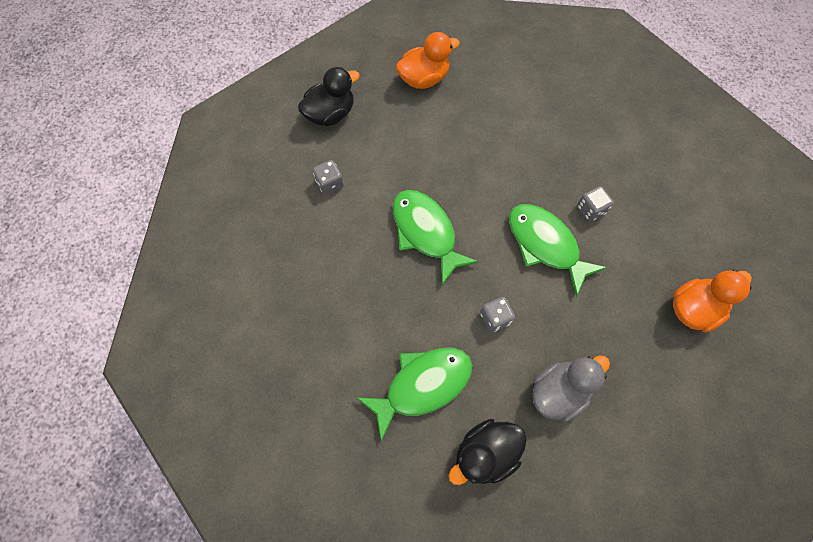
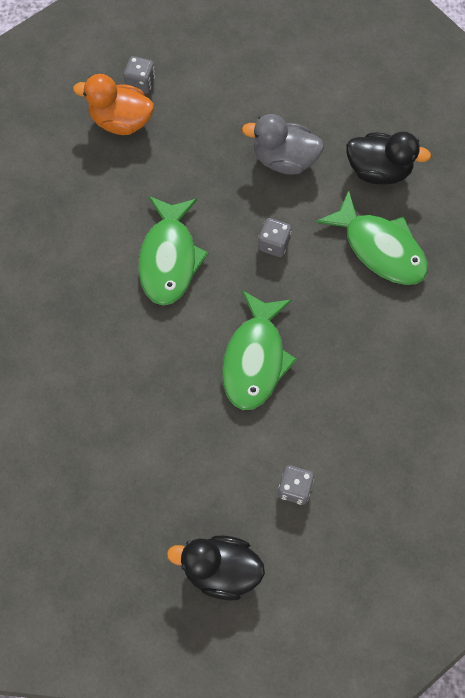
camera: 135 degrees left, 0 degrees up
green fish [356,348,472,441] -> green fish turned 150 degrees counterclockwise [316,190,428,285]
orange duck [396,32,460,89] -> none
grey dice [577,186,614,221] -> grey dice moved to [124,56,155,94]

